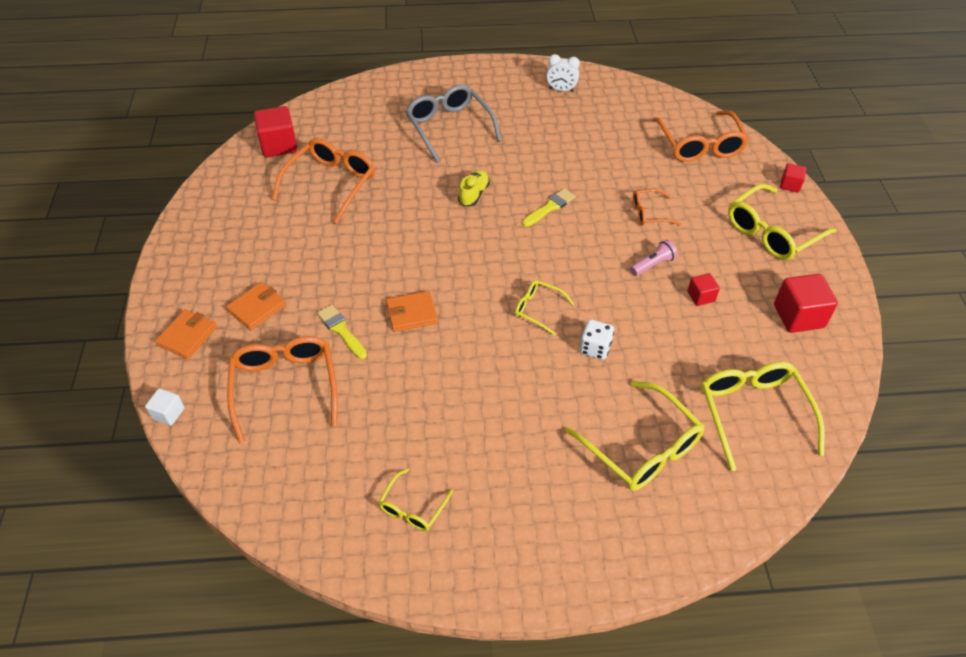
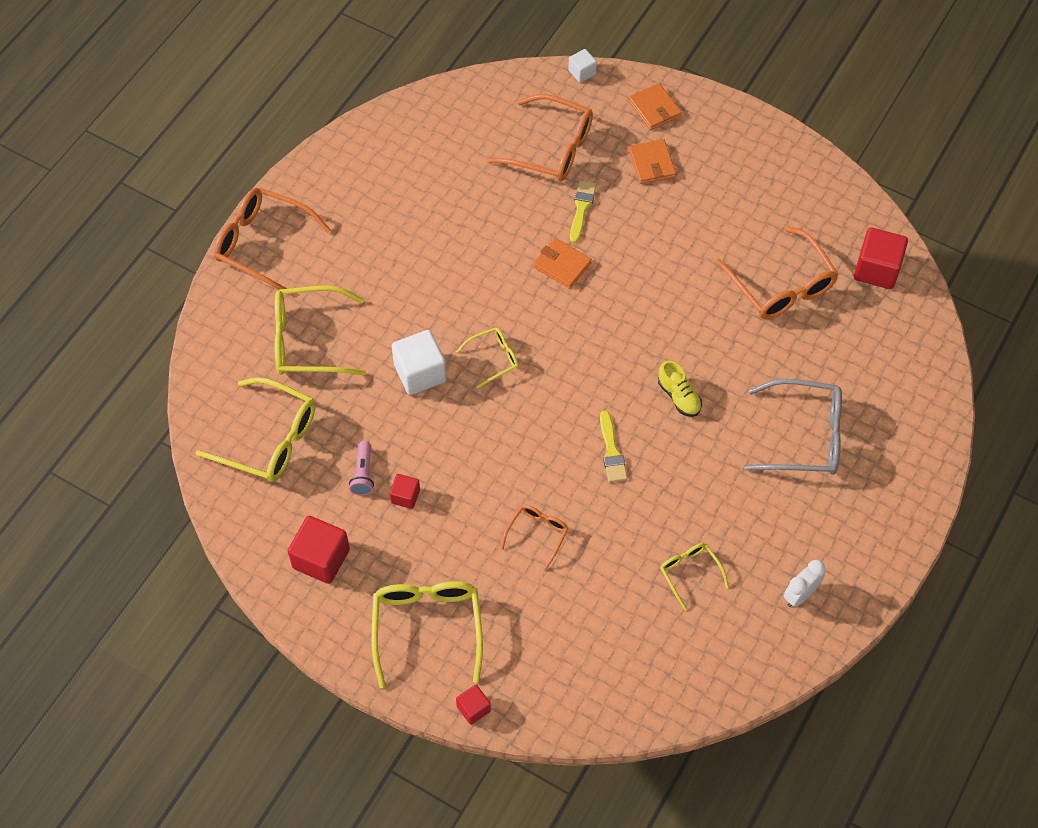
camera: 125 degrees right, 10 degrees up
yellow brush [317,305,367,359] -> yellow brush turned 75 degrees counterclockwise [570,180,597,243]
yellow glasses [378,468,453,531] -> yellow glasses moved to [660,543,729,610]
orange wallet [386,291,438,332] -> orange wallet turned 75 degrees counterclockwise [533,238,592,289]
white dice [580,319,614,360] -> white cube [391,330,447,395]
pink flashlight [630,240,678,276] -> pink flashlight moved to [349,441,374,496]
orange glasses [653,111,749,162] -> orange glasses moved to [214,187,331,295]

